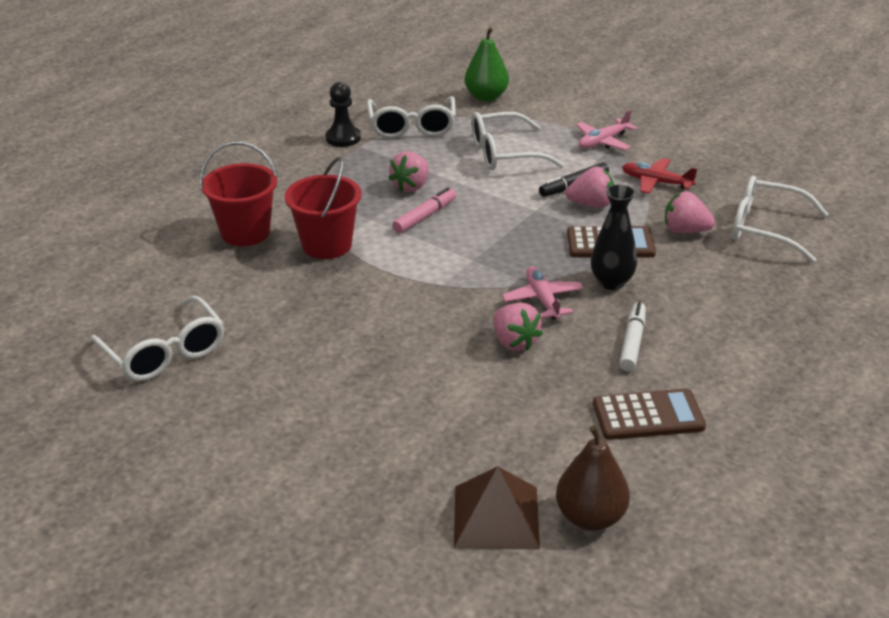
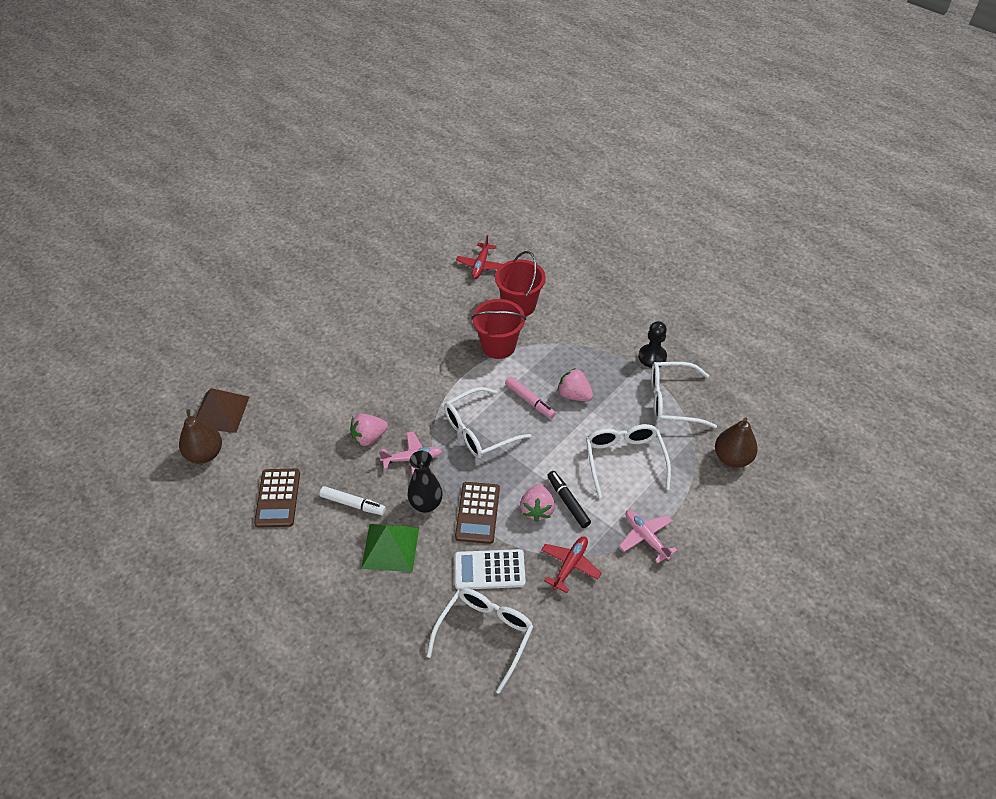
camera: 95 degrees right, 15 degrees up
white glasses [90,296,224,381] -> white glasses moved to [444,387,532,458]
green pear [464,27,509,101] -> brown pear [715,417,758,468]
pink strawberry [665,191,715,233] -> white calculator [455,549,526,590]
none -> green pyramid [361,524,419,572]
none -> red plane [456,235,502,279]

